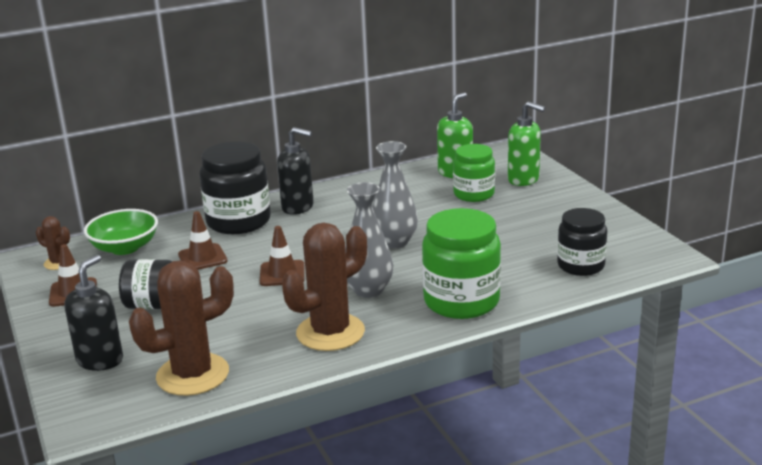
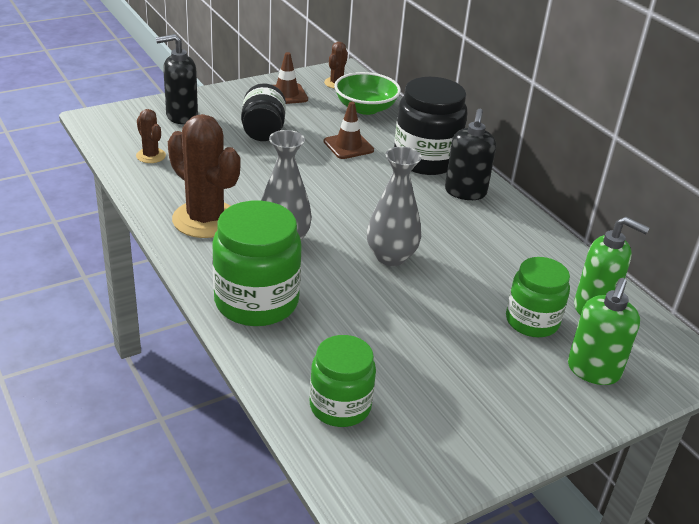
camera: 80 degrees right, 10 degrees up
black soap dispenser [64,255,123,371] -> black soap dispenser turned 150 degrees clockwise [156,34,198,124]
brown cactus [129,261,234,396] -> brown cactus [136,109,166,163], size x0.49
brown traffic cone [260,226,304,286] -> none
black jar [557,208,607,276] -> green jar [310,335,376,427]

